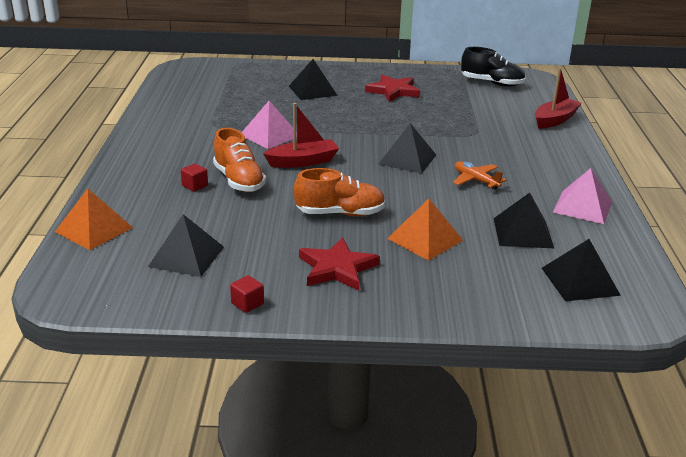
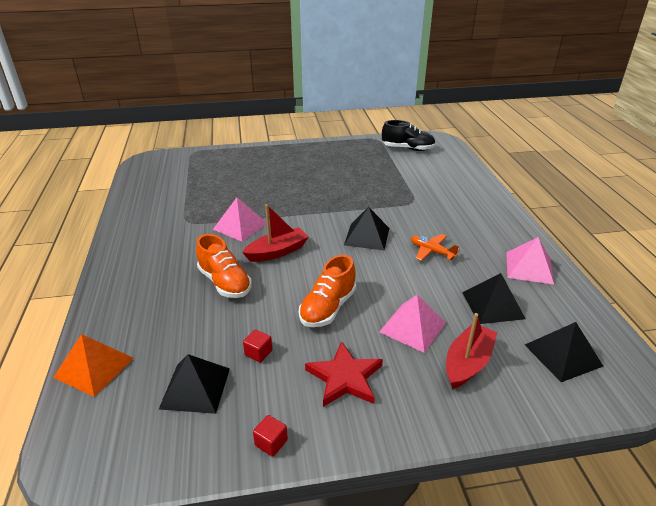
camera: 10 degrees left, 5 degrees up
red cube [181,163,208,192] -> red cube moved to [243,329,272,363]
black pyramid [289,59,338,100] -> none
orange shoe [294,168,386,216] -> orange shoe turned 135 degrees clockwise [299,255,356,327]
red star [365,75,420,102] -> none
orange pyramid [387,199,463,261] -> pink pyramid [379,295,446,353]
red boat [535,68,582,129] -> red boat moved to [446,313,497,389]

